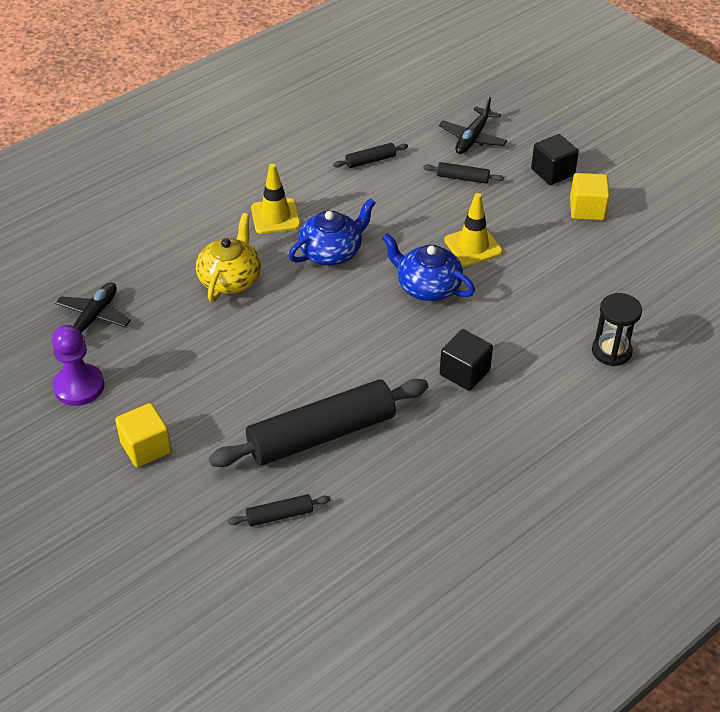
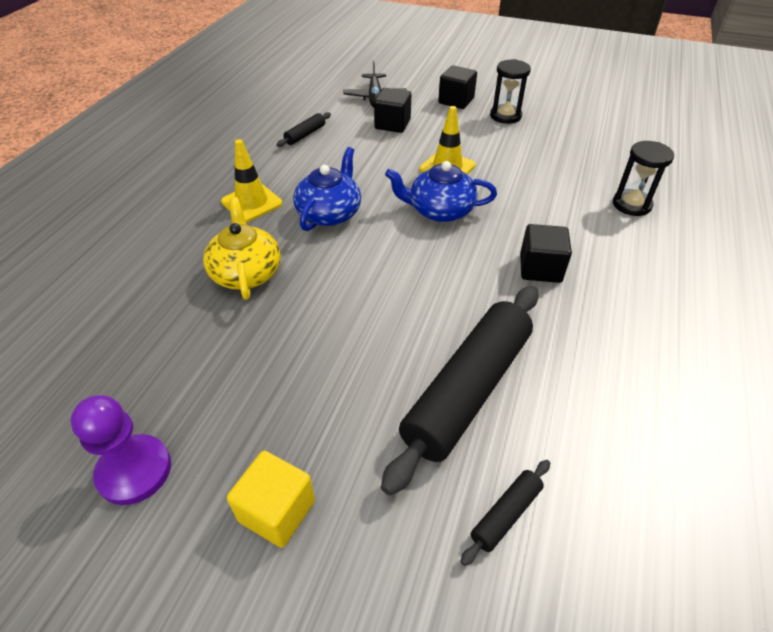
camera: 30 degrees left, 0 degrees up
black plane [55,283,131,342] -> none
black rolling pin [423,162,504,184] -> black cube [374,88,411,133]
yellow cube [570,173,610,220] -> black hourglass [490,59,531,124]

